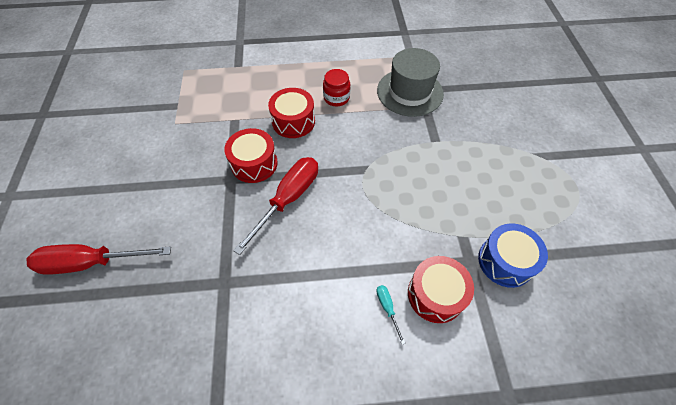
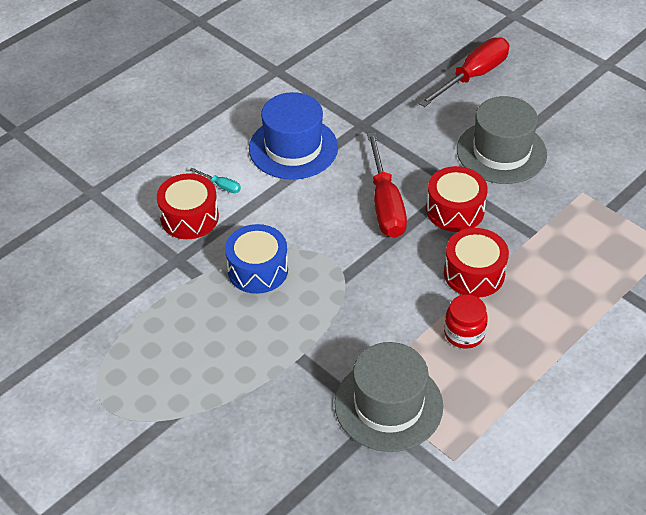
camera: 140 degrees right, 10 degrees down
blue drum [478,223,548,288] -> blue drum moved to [225,224,288,294]
none -> blue hat [249,92,338,180]
none -> grey hat [457,96,547,184]

